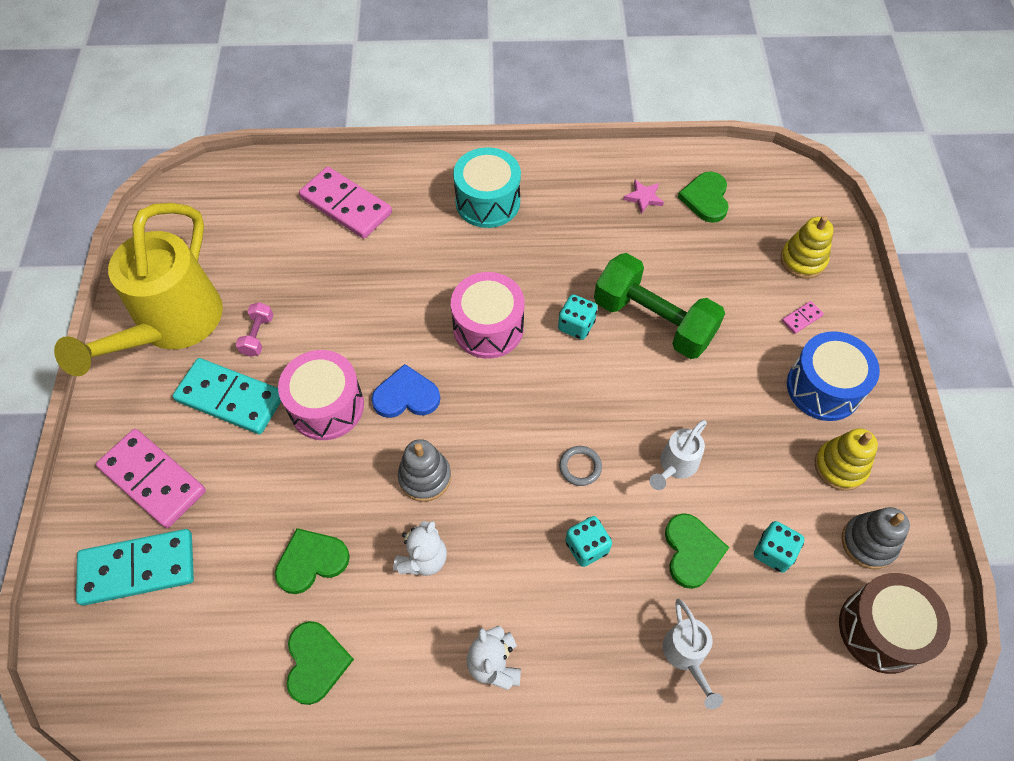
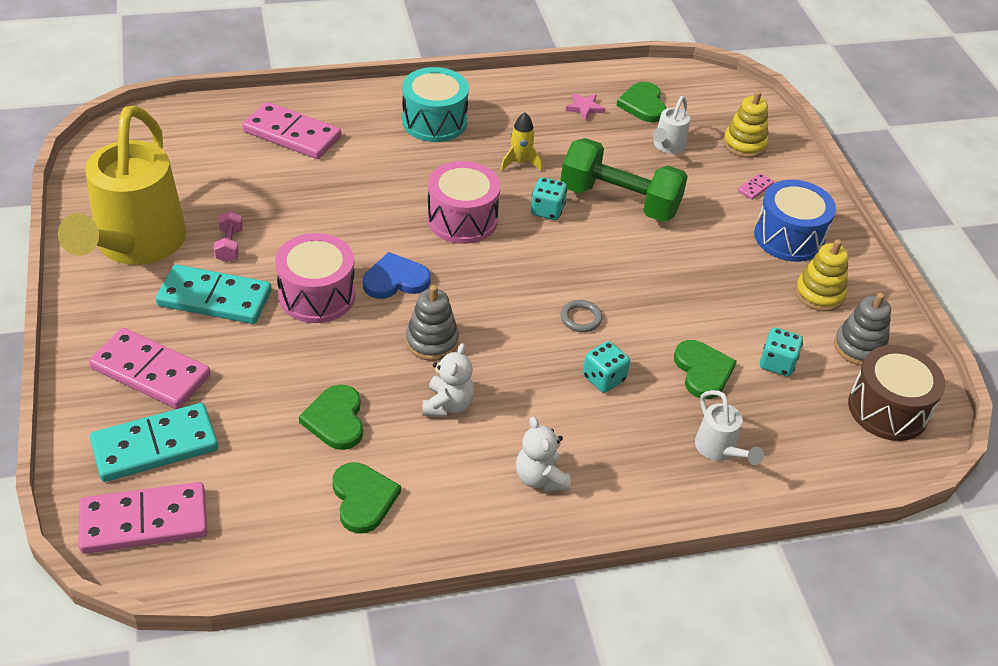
camera: 15 degrees left, 15 degrees down
green heart [275,528,350,594] -> green heart turned 60 degrees counterclockwise [299,385,363,450]
white watering can [649,420,707,490] -> white watering can moved to [653,96,690,154]
none -> pink domino [78,482,207,554]
none -> yellow rocket [501,112,542,171]

